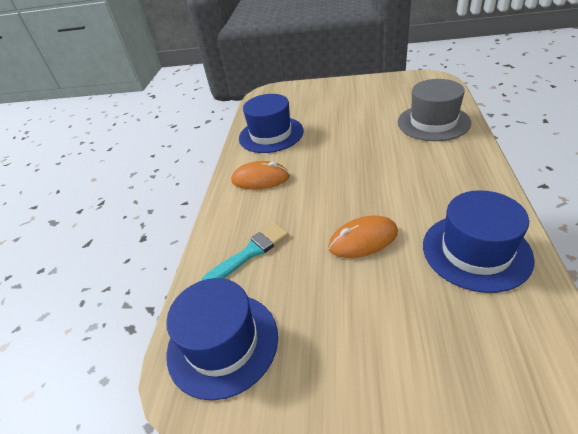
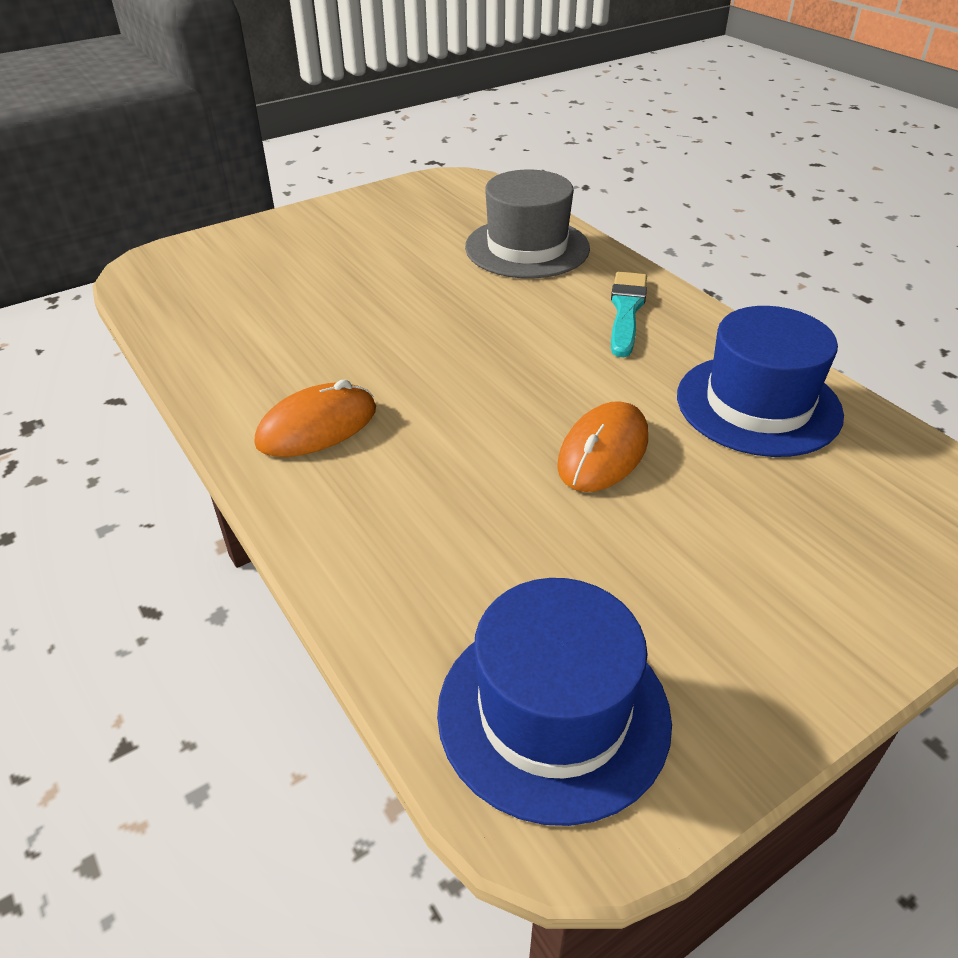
camera: 45 degrees left, 0 degrees up
turquoise brush [201,223,288,281] -> turquoise brush moved to [611,272,647,357]
blue hat [239,94,304,153] -> none

